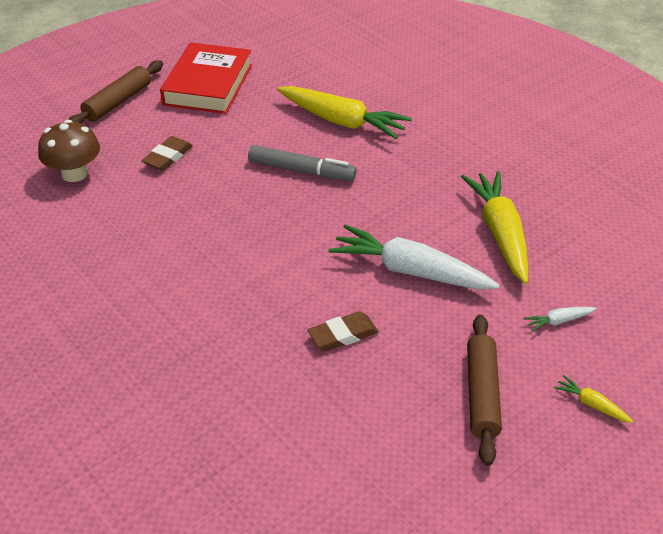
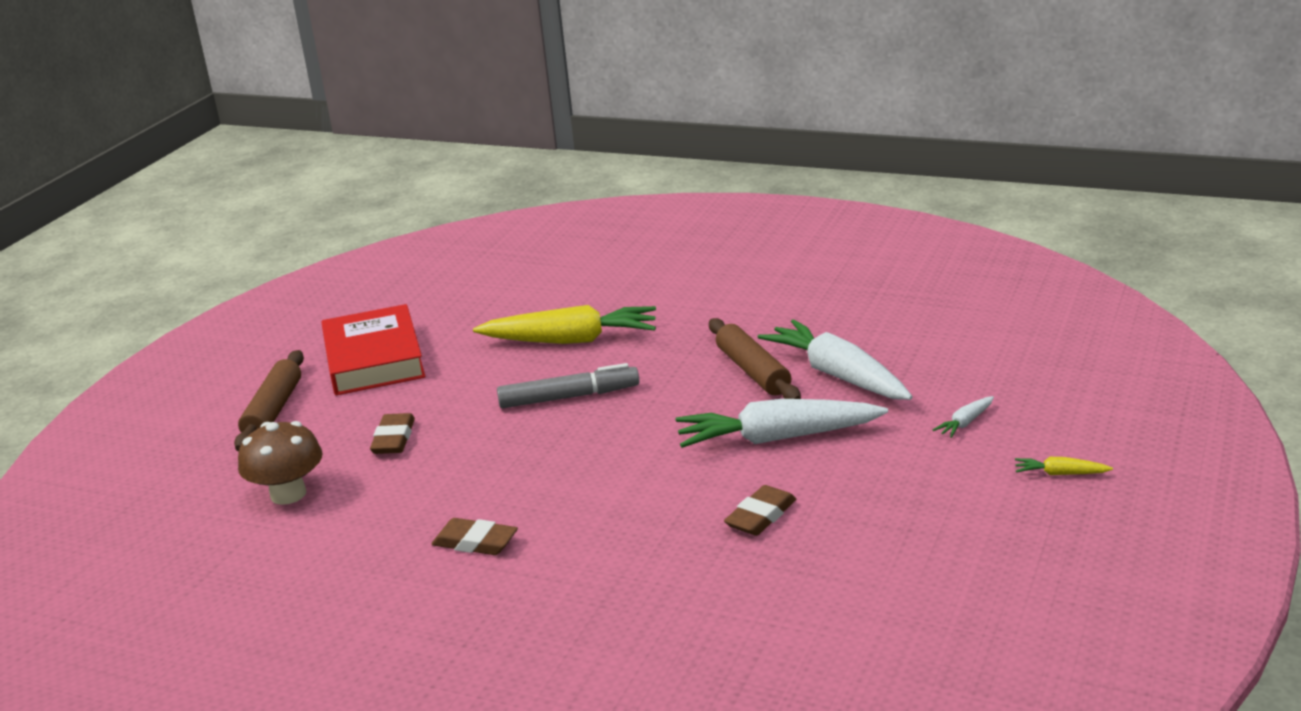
camera: 25 degrees left, 15 degrees down
yellow carrot [461,171,529,284] -> white carrot [758,319,912,400]
brown rolling pin [467,314,502,466] -> brown rolling pin moved to [709,318,801,399]
none -> brown eraser [432,518,518,555]

